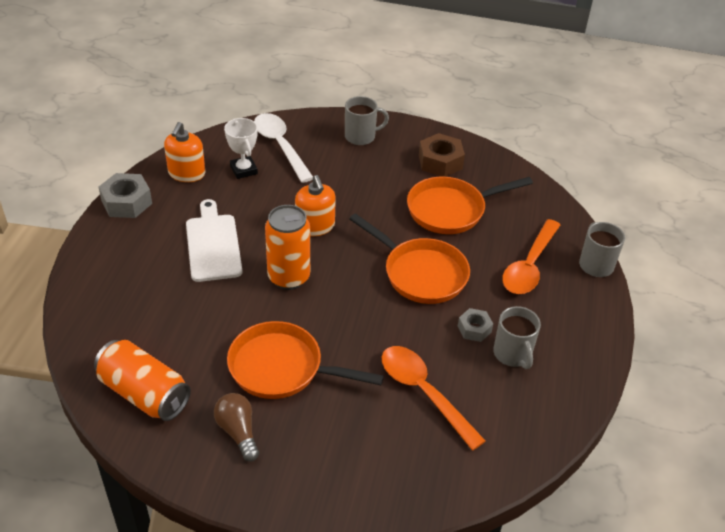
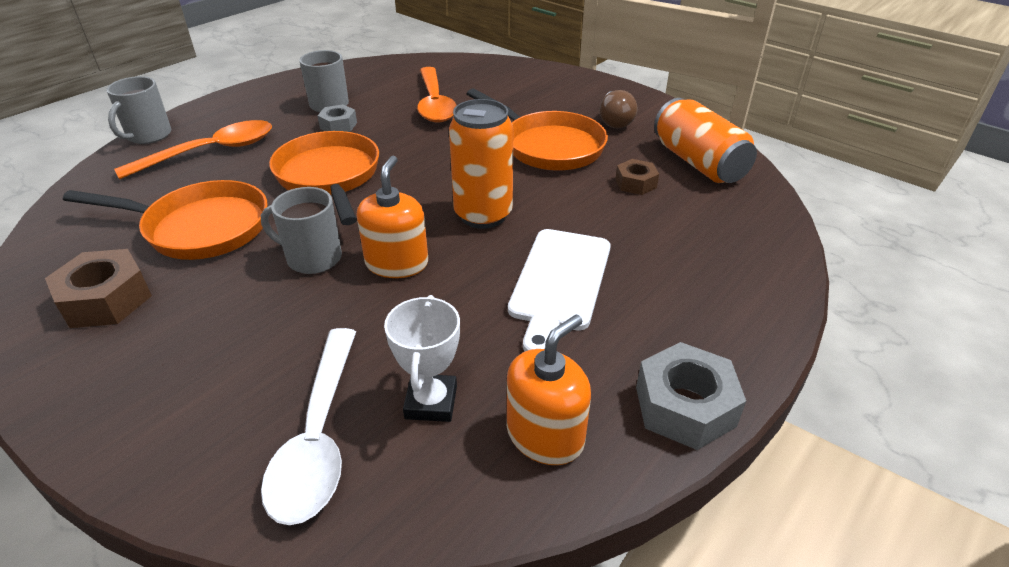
camera: 150 degrees left, 5 degrees down
grey mug [345,96,389,145] -> grey mug moved to [261,187,342,274]
none -> brown nut [616,159,659,195]

